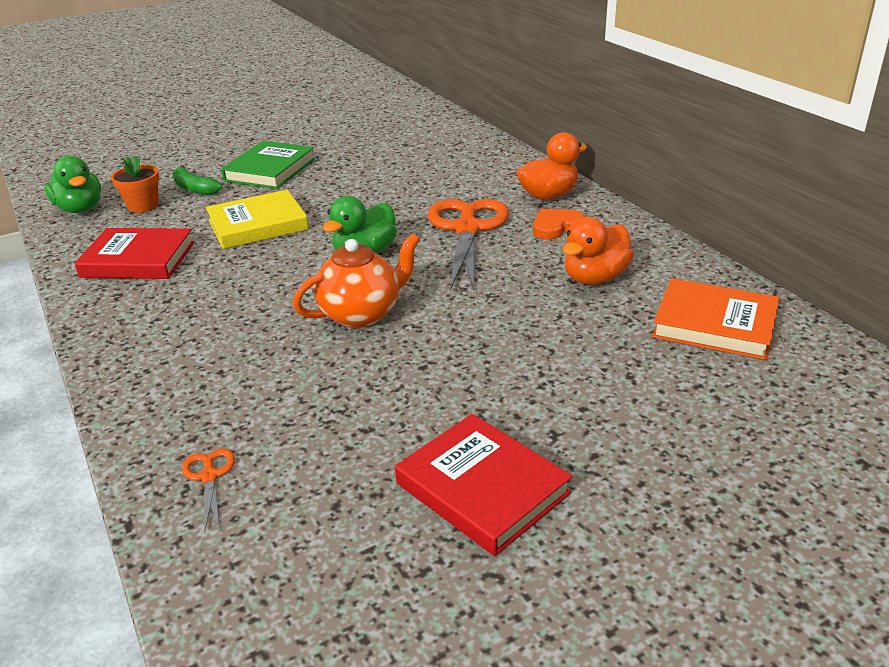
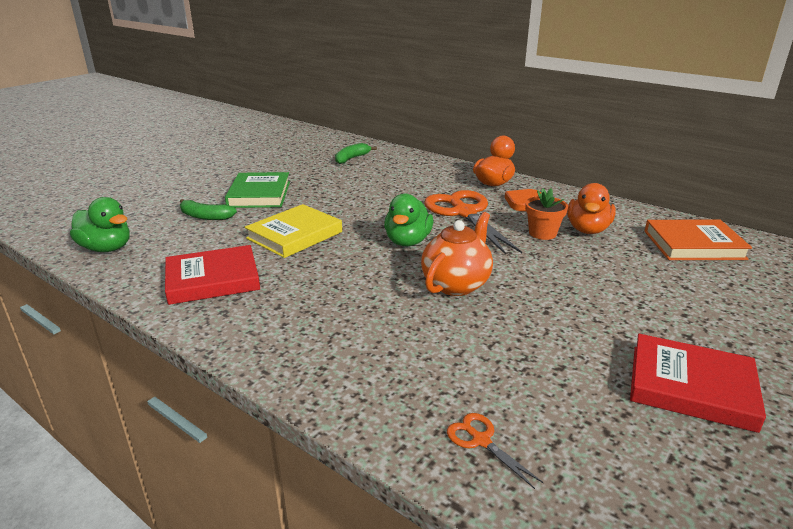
camera: 25 degrees left, 5 degrees down
orange flower pot [111,155,159,213] -> orange flower pot moved to [525,188,568,240]
none -> green banana [335,143,377,164]

